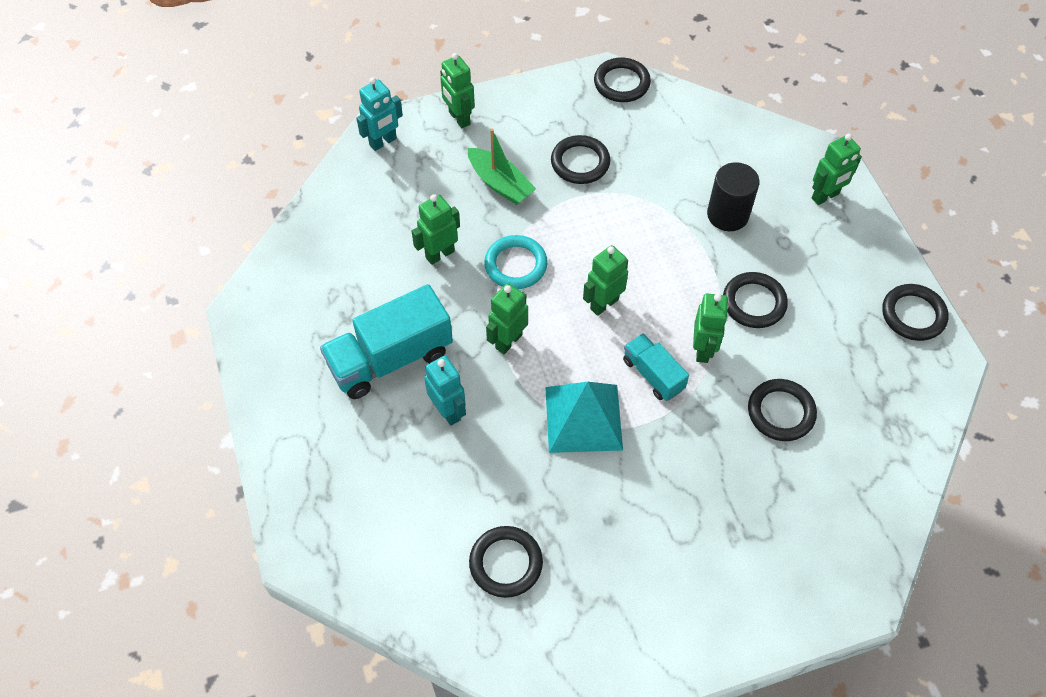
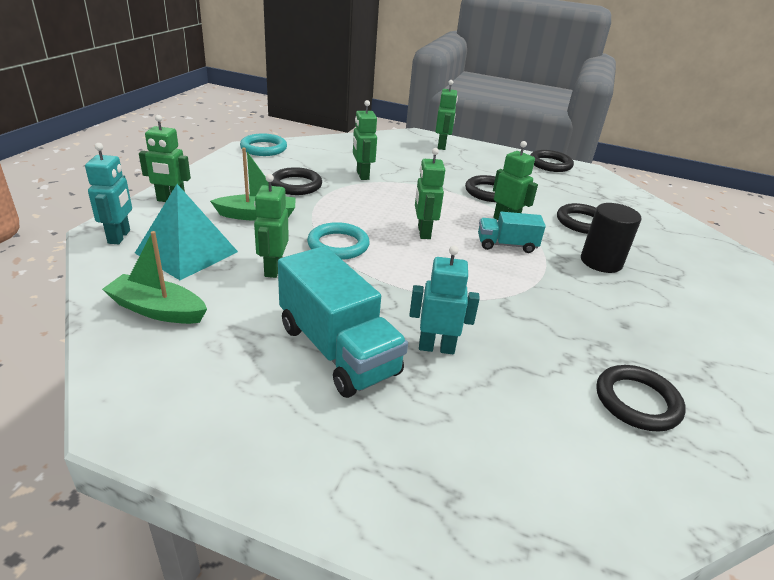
camera: 55 degrees left, 25 degrees down
turquoise truck [320,284,453,399] -> turquoise truck turned 45 degrees counterclockwise [278,246,408,398]
green robot [486,283,528,354] -> green robot moved to [353,100,377,180]
turquoise pyramid [545,382,623,453] -> turquoise pyramid moved to [135,184,238,280]
black ring [594,58,651,102] -> turquoise ring [240,133,287,156]
black cylinder [707,162,760,231] -> black cylinder moved to [581,203,641,273]
none -> green boat [102,231,207,324]

